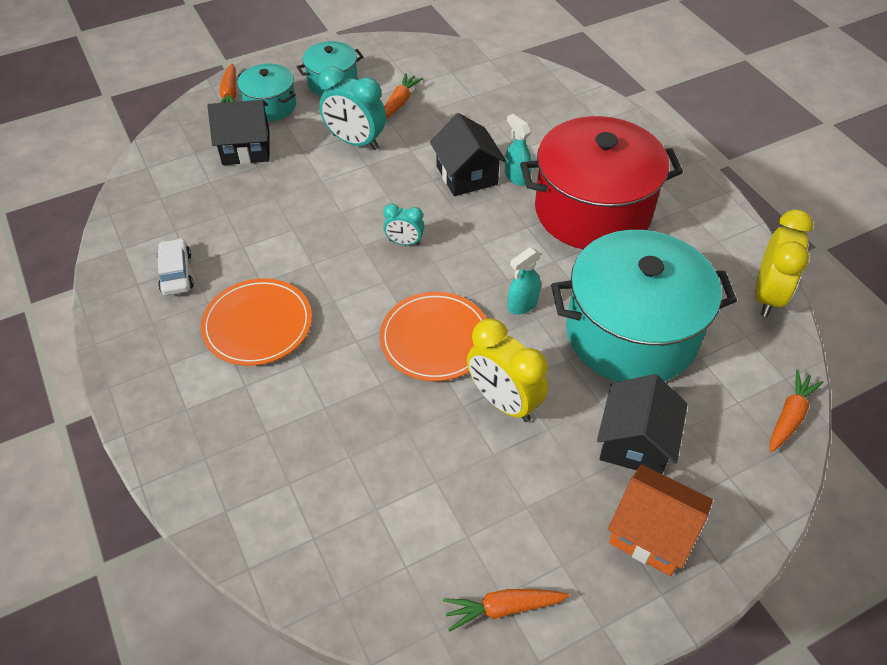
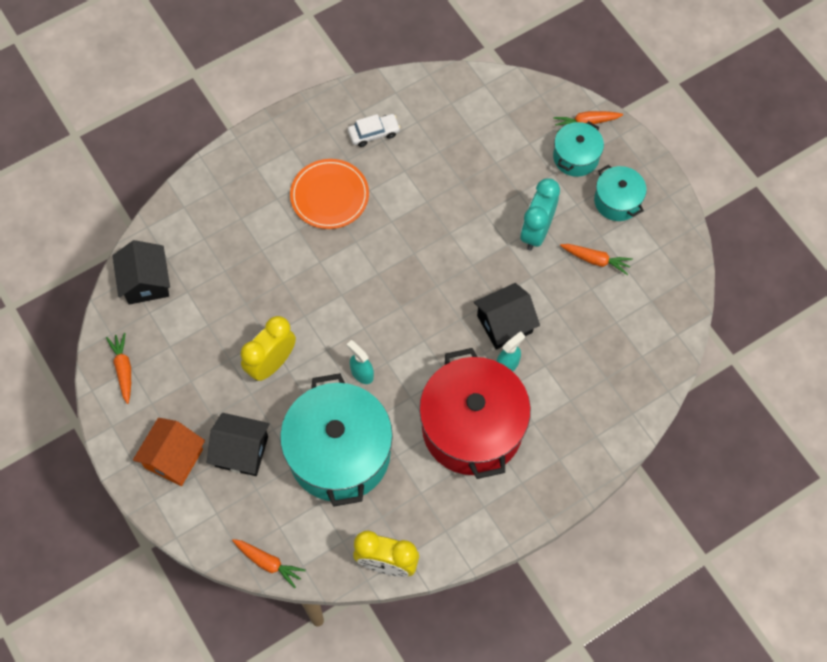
camera: 85 degrees right, 15 degrees up
black house [207,100,270,165] -> black house moved to [113,240,170,304]
orange plate [380,292,487,381] -> none
turquoise clock [383,204,424,245] -> none

